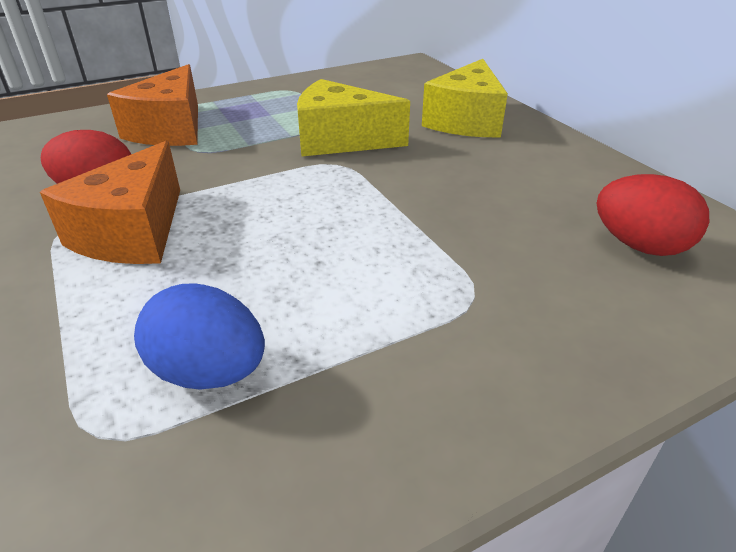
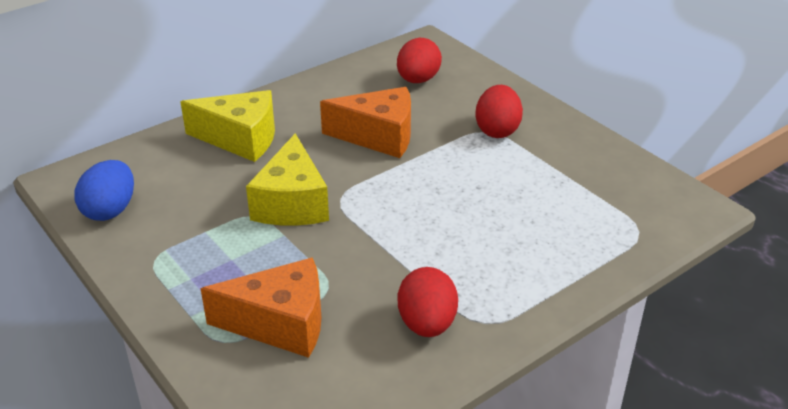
camera: 100 degrees left, 0 degrees up
orange cheese [40,141,180,264] -> orange cheese moved to [320,87,411,158]
blue egg [134,283,265,390] -> blue egg moved to [74,160,134,221]
none -> red egg [475,85,523,138]

